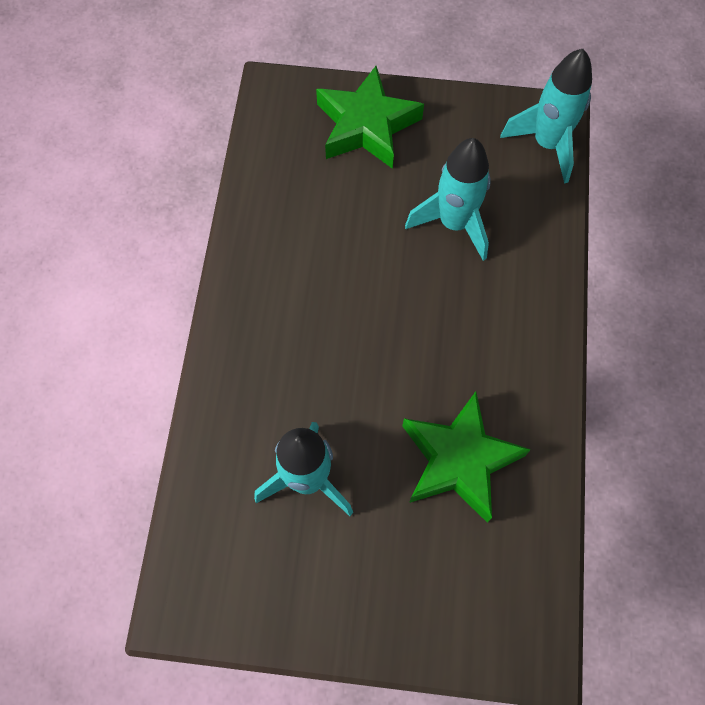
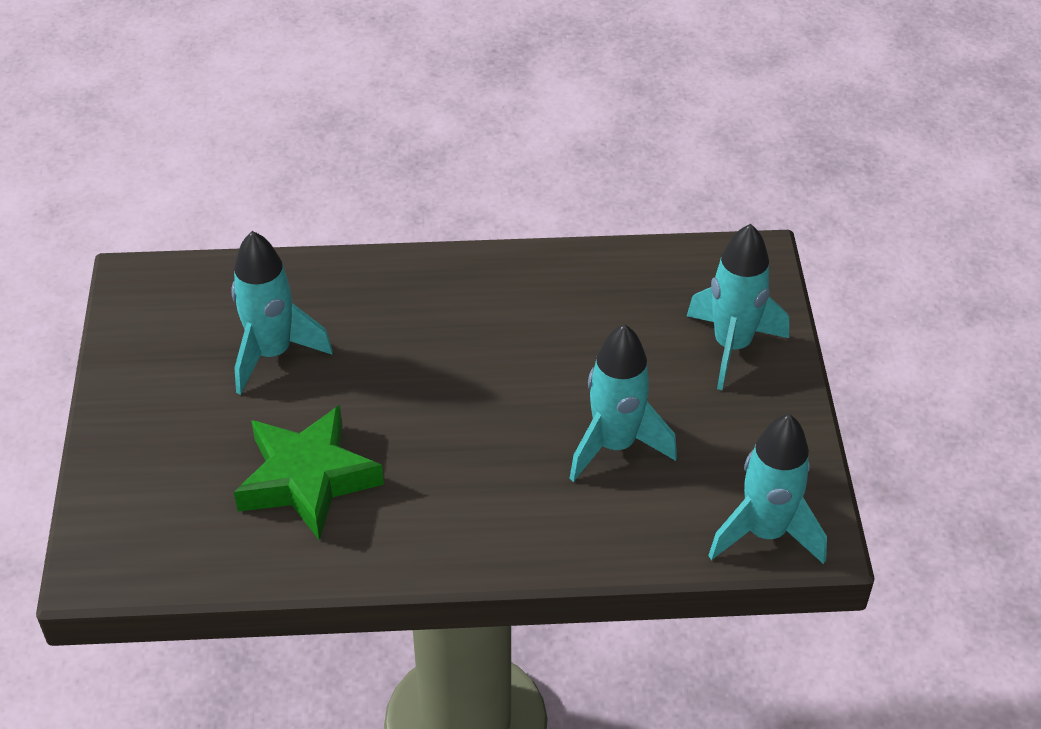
camera: 80 degrees right, 20 degrees down
green star [316,66,424,169] -> turquoise rocket [687,224,789,390]

